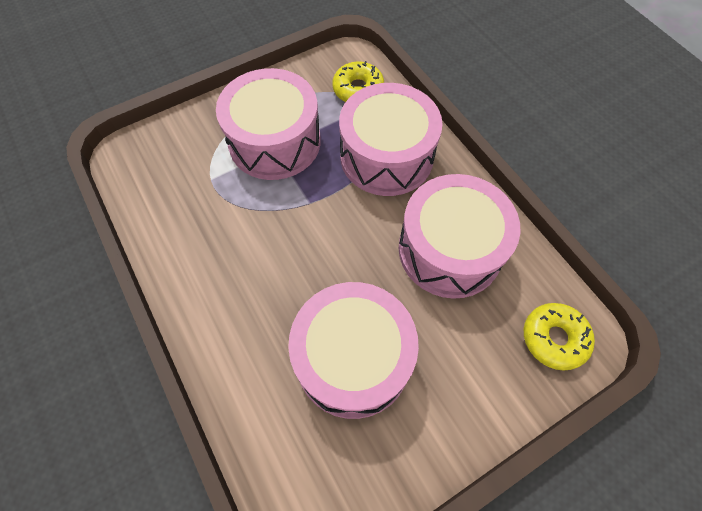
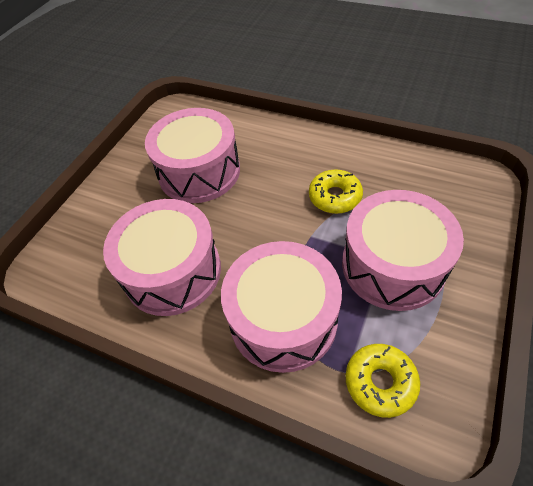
camera: 150 degrees right, 10 degrees down
yellow donut [524,303,595,371] -> yellow donut moved to [309,169,363,214]

